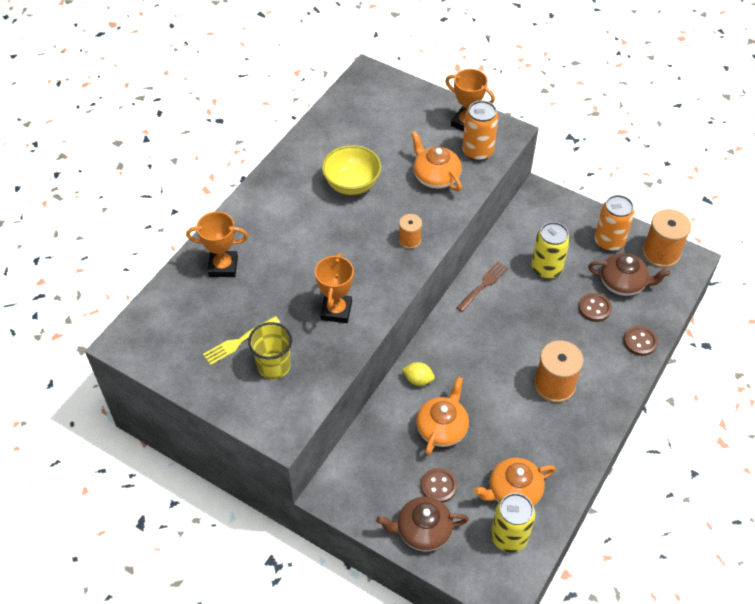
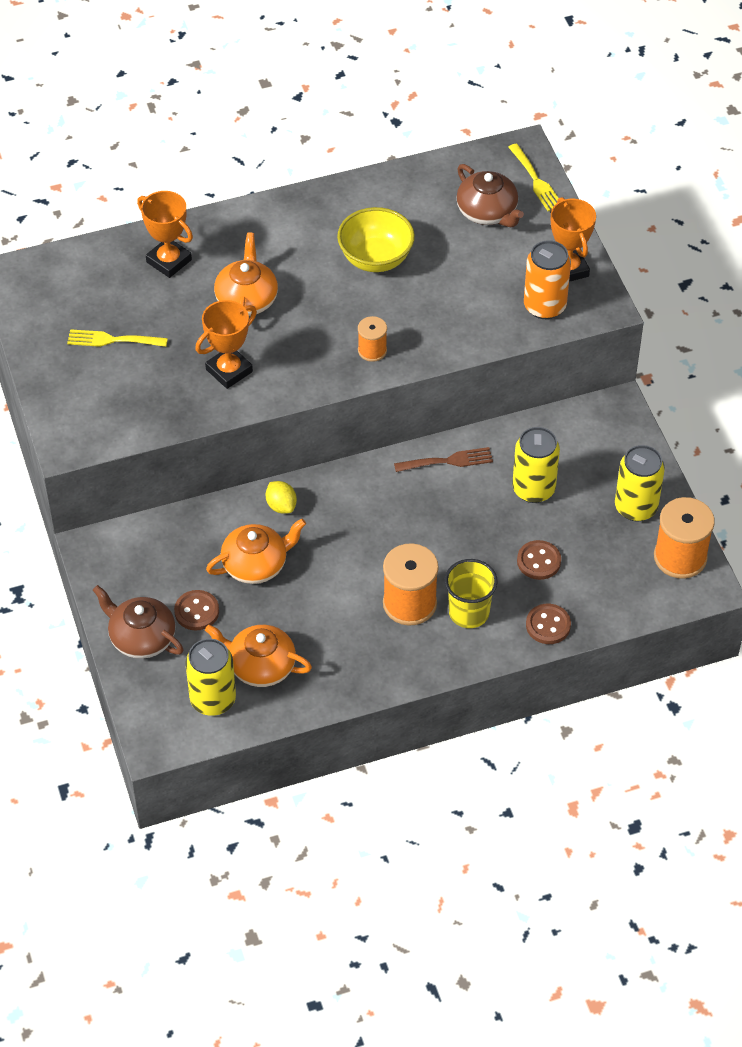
camera: 40 degrees right, 0 degrees up
yellow cup [248,322,292,379] -> yellow cup moved to [445,559,498,628]
orange teapot [411,131,462,191] -> orange teapot moved to [214,233,278,316]
brown teapot [588,253,670,296] -> brown teapot moved to [456,164,524,227]
orange can [594,195,635,251] -> yellow can [615,445,665,521]
none -> yellow fork [508,144,558,211]

